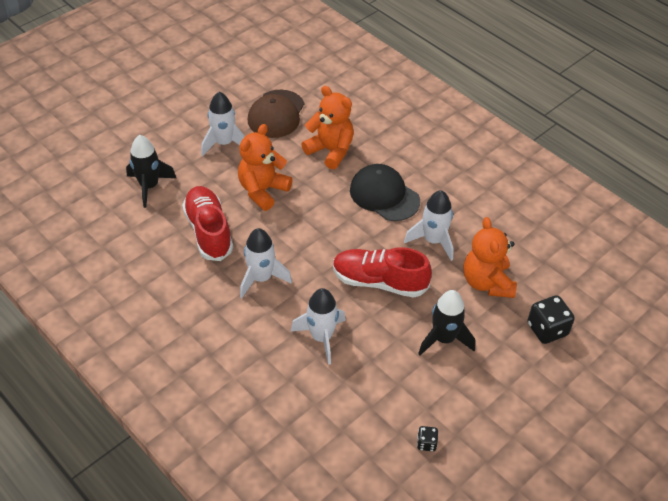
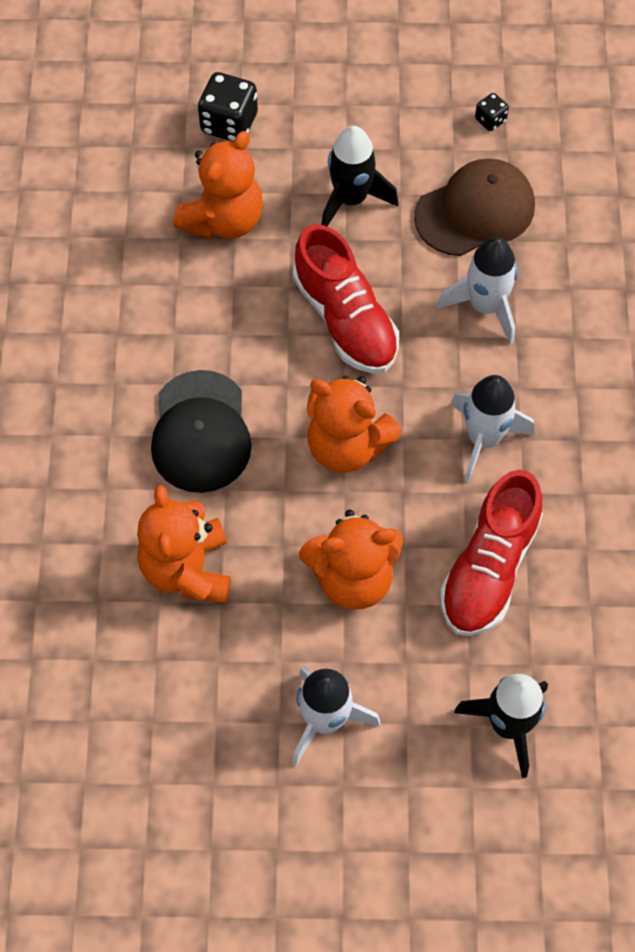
camera: 135 degrees left, 15 degrees up
brown cap [248,90,304,138] -> brown cap moved to [414,158,535,256]
white rocket [404,190,454,261] -> none
none -> orange teddy bear [306,376,402,473]

